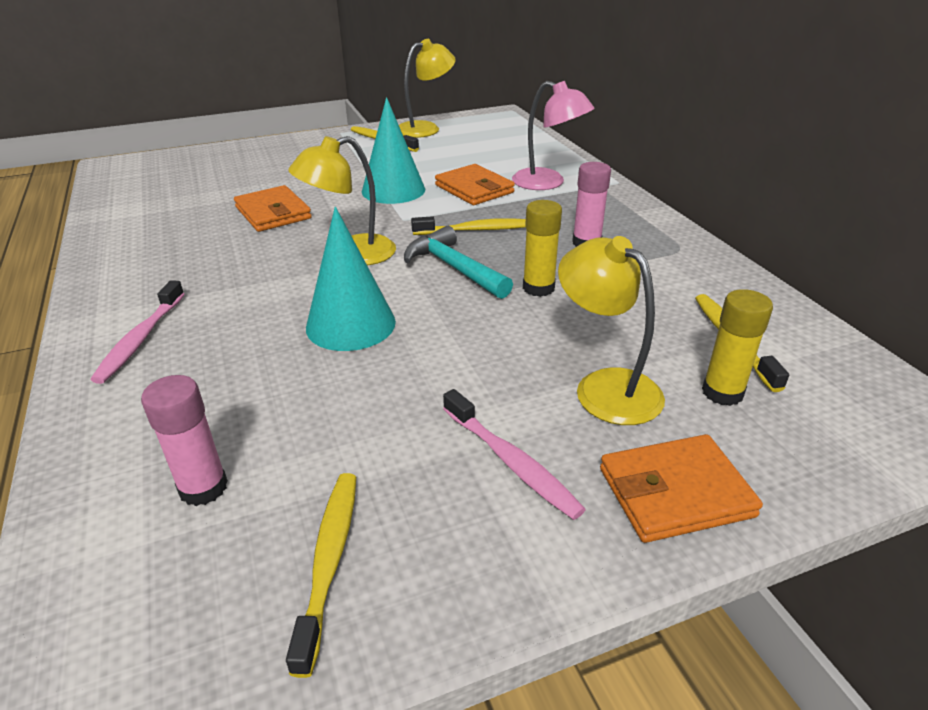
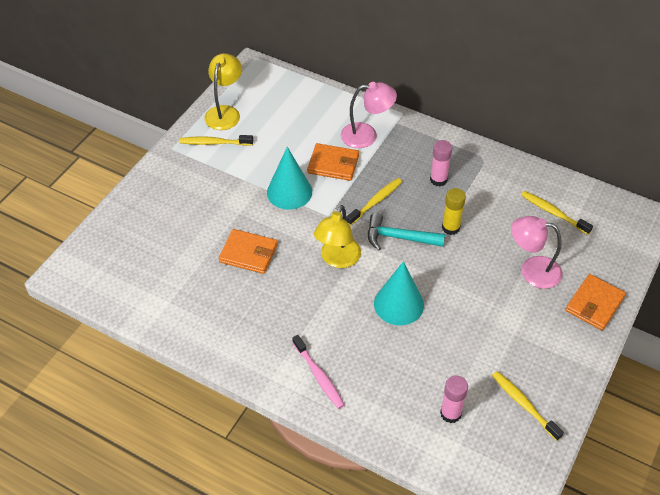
camera: 40 degrees left, 15 degrees up
pink toothbrush [443,389,586,520] -> none
yellow lamp [558,236,665,425] -> pink lamp [511,216,563,289]
yellow glue stick [702,289,773,406] -> none

